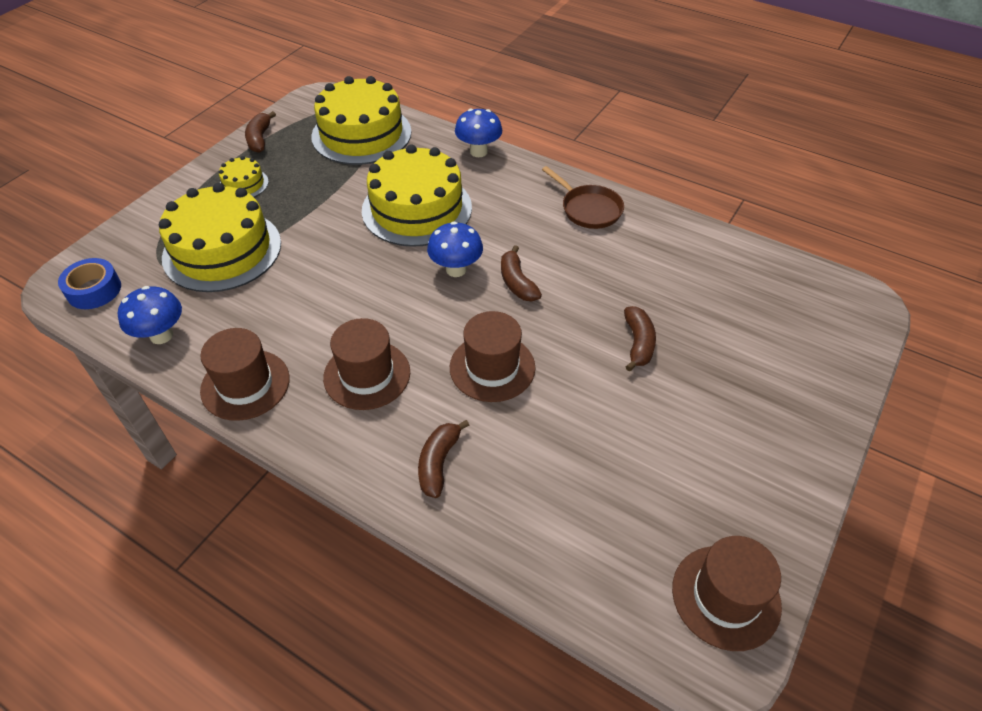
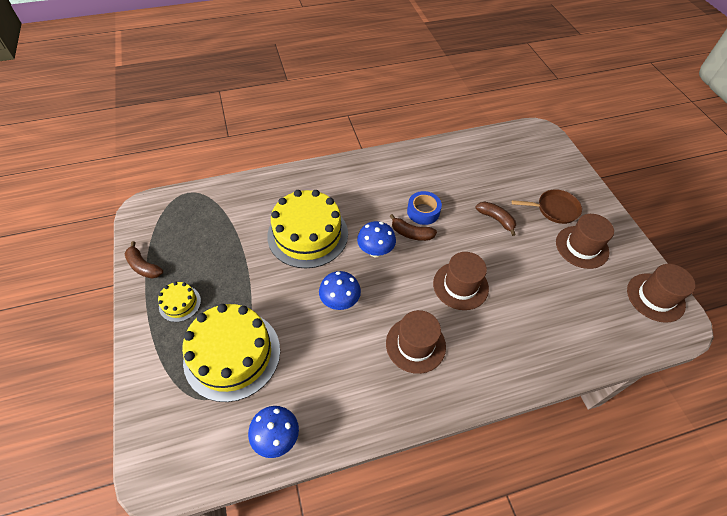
camera: 50 degrees left, 5 degrees up
blue tape [58,258,121,309] -> blue tape moved to [407,191,442,225]
brown hat [200,328,290,421] -> brown hat moved to [556,214,614,269]
yellow cake [311,76,411,165] -> none
brown banana [418,420,469,498] -> none
blue mushroom [455,109,502,157] -> blue mushroom moved to [319,271,361,310]
brown pan [542,166,624,229] -> brown pan moved to [512,189,582,224]

